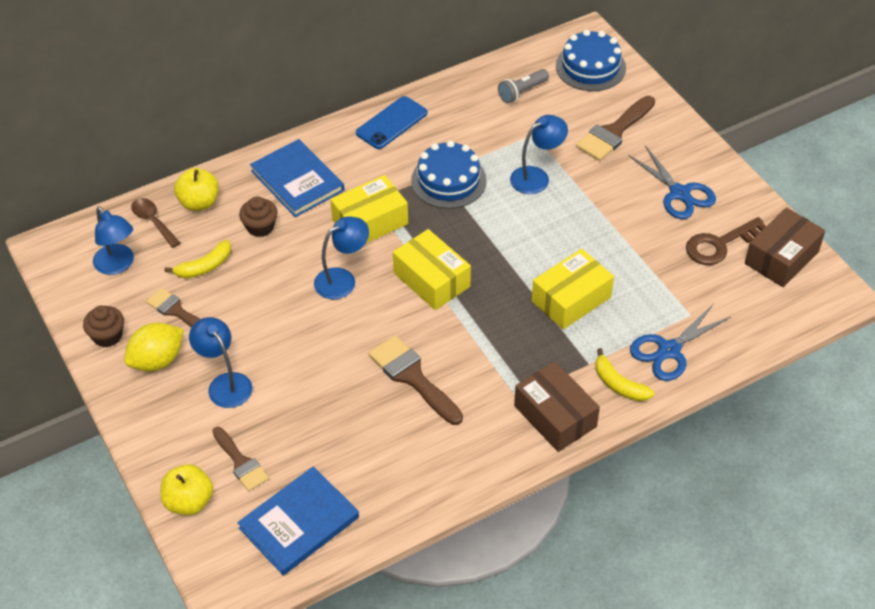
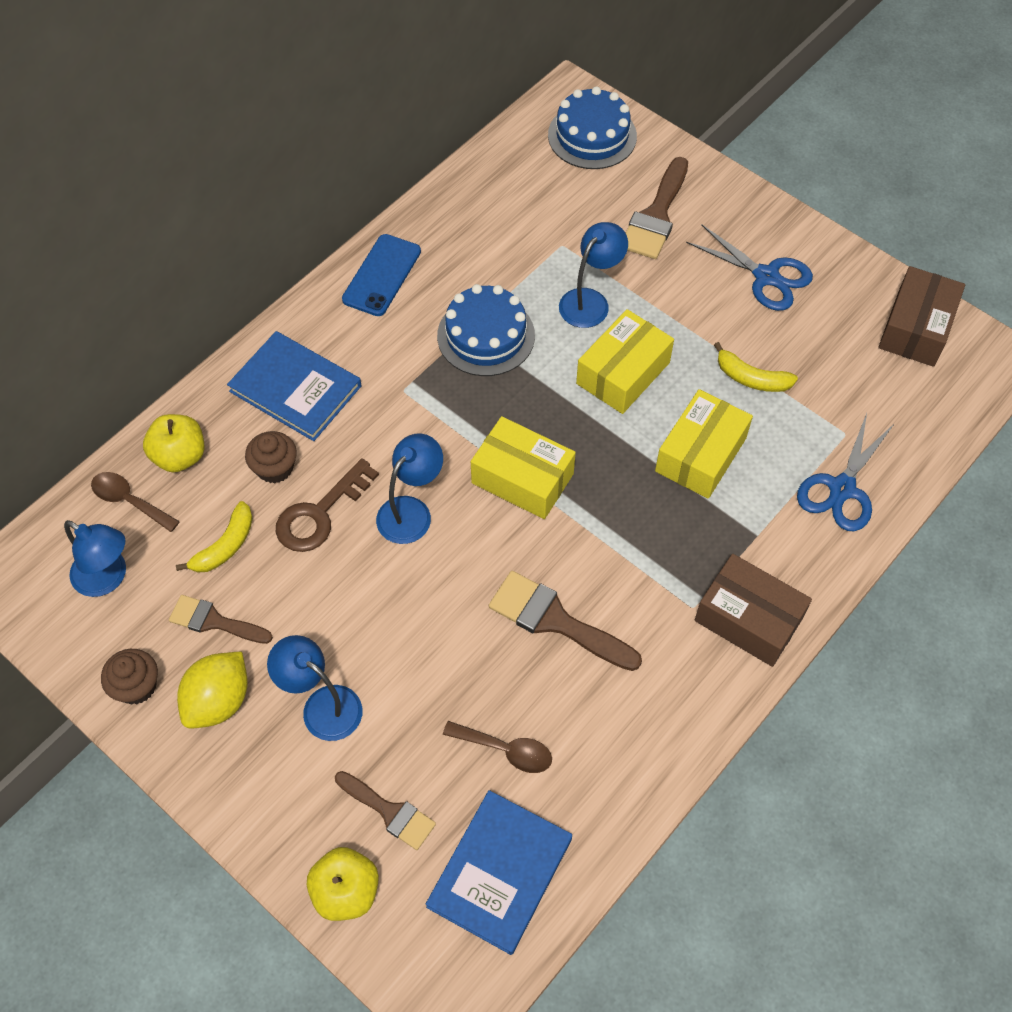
camera: 20 degrees left, 10 degrees up
yellow box [330,175,408,244] -> yellow box moved to [576,309,674,414]
grey flashlight [498,69,549,103] -> none
yellow banana [595,348,654,401] -> yellow banana moved to [714,342,798,392]
brown key [686,217,766,265] -> brown key moved to [276,458,379,552]
none -> brown spoon [443,721,552,773]

